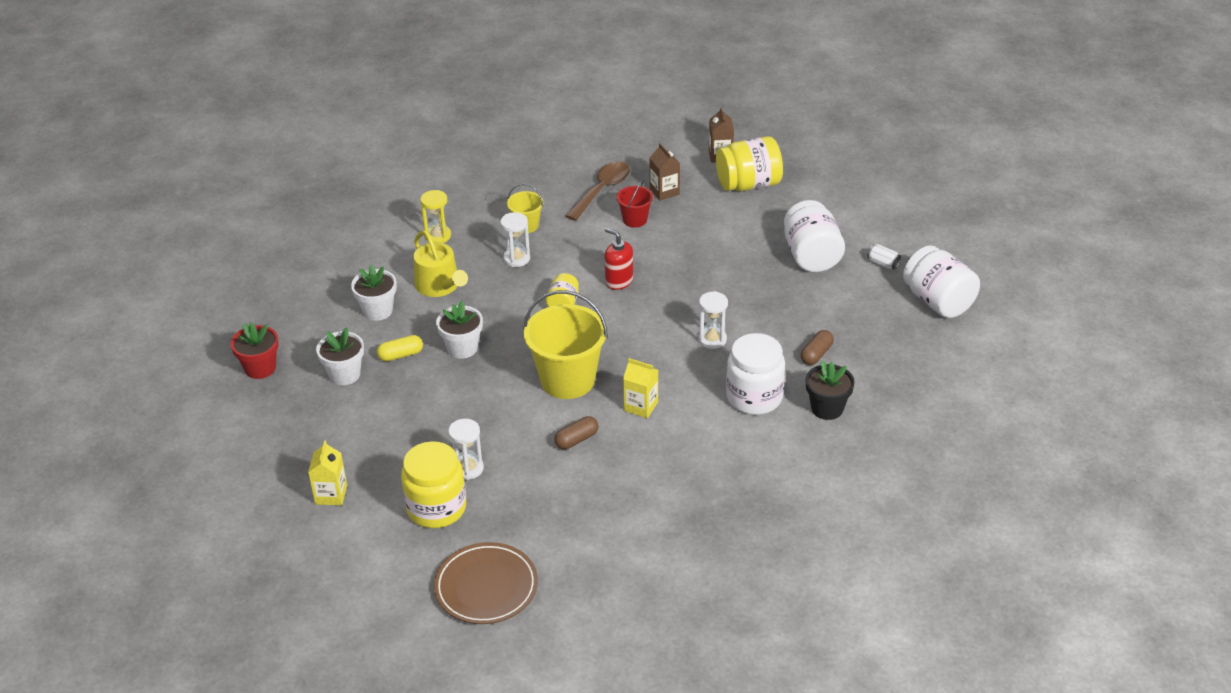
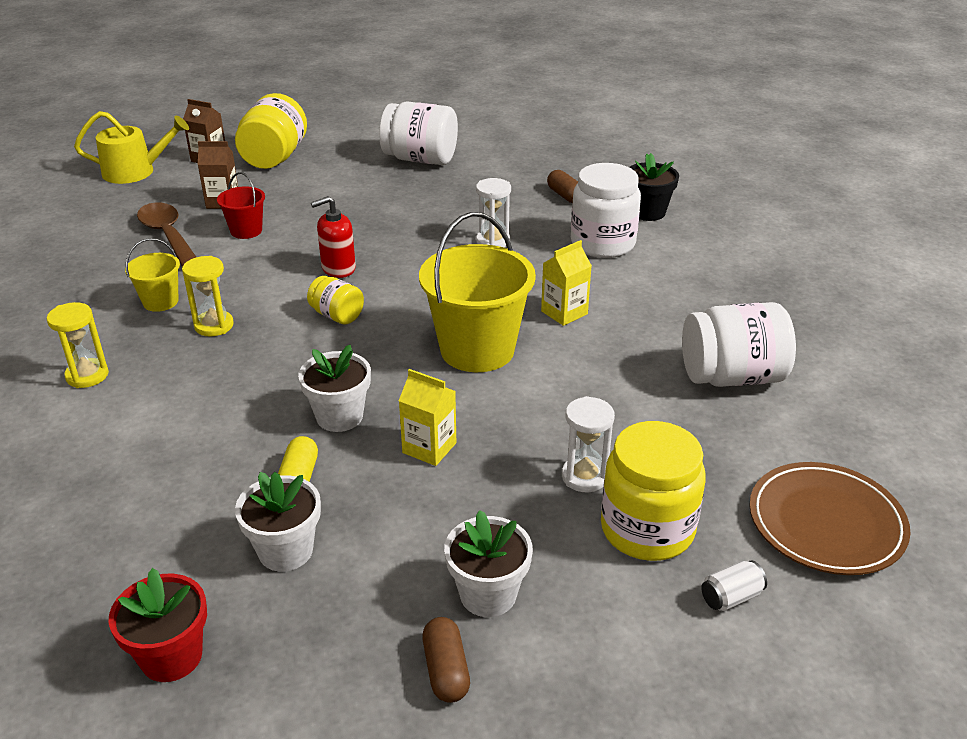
camera: 65 degrees left, 5 degrees down
yellow carton [308,441,347,505] -> yellow carton moved to [399,369,456,466]
white flower pot [351,264,397,321] -> white flower pot moved to [444,510,533,617]
yellow watering can [414,230,468,297] -> yellow watering can moved to [74,111,189,184]
white hourglass [501,212,530,267] -> yellow hourglass [182,256,233,337]
brown capsule [554,416,599,450] -> brown capsule moved to [422,617,470,703]
white can [867,244,901,270] -> white can moved to [701,560,767,611]
white jar [903,245,980,318] -> white jar moved to [682,302,796,387]

